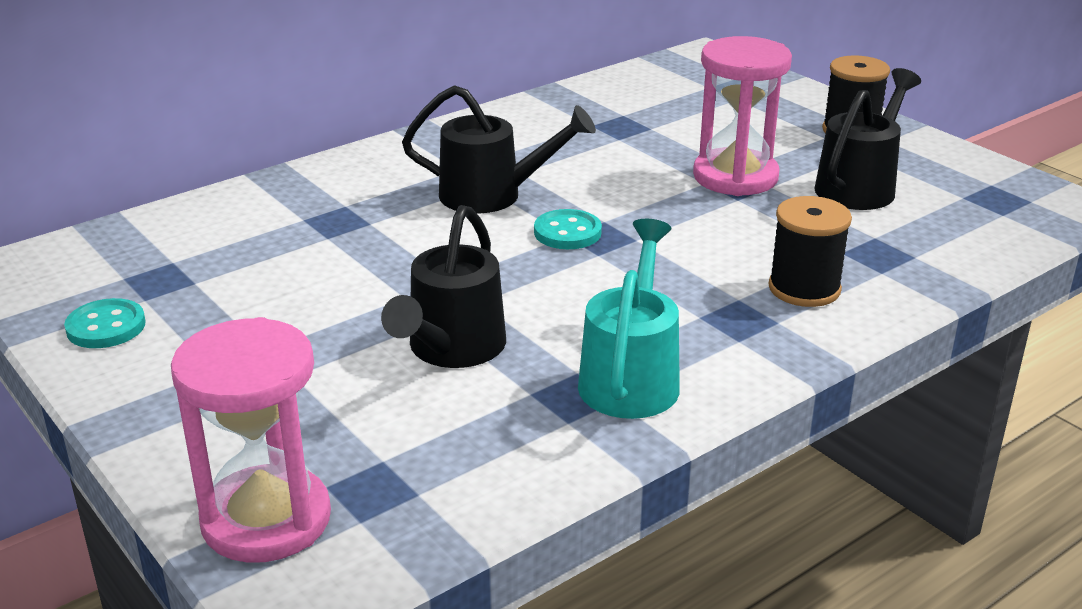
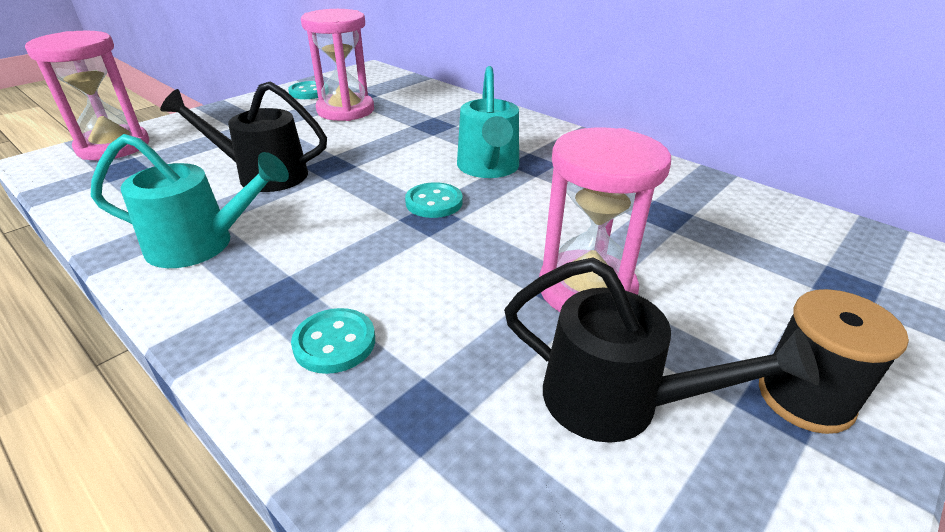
camera: 80 degrees right, 5 degrees up
black watering can [402,85,596,213] -> turquoise watering can [457,66,519,178]
black spool [768,196,852,307] -> turquoise button [291,308,375,374]
none -> pink hourglass [301,9,374,121]

